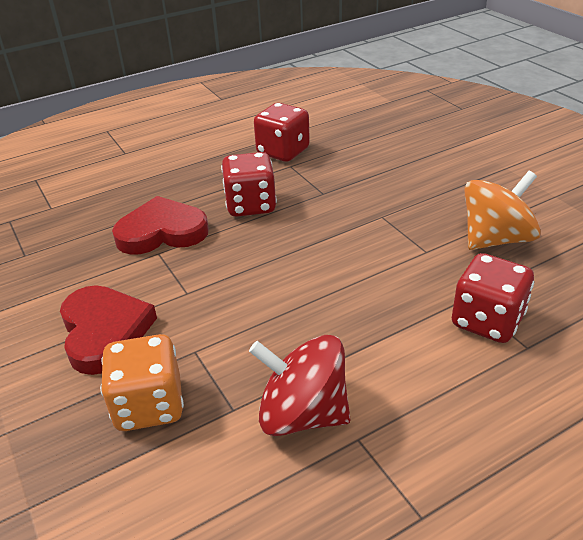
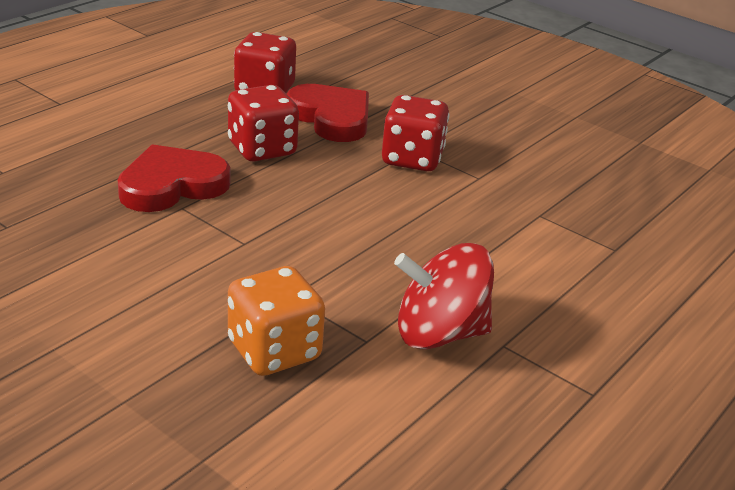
camera: 25 degrees left, 5 degrees down
red heart [60,285,157,375] -> red heart moved to [286,84,369,142]
red dice [452,253,534,343] -> red dice moved to [382,95,450,171]
orange spinning top [464,171,541,250] -> none

